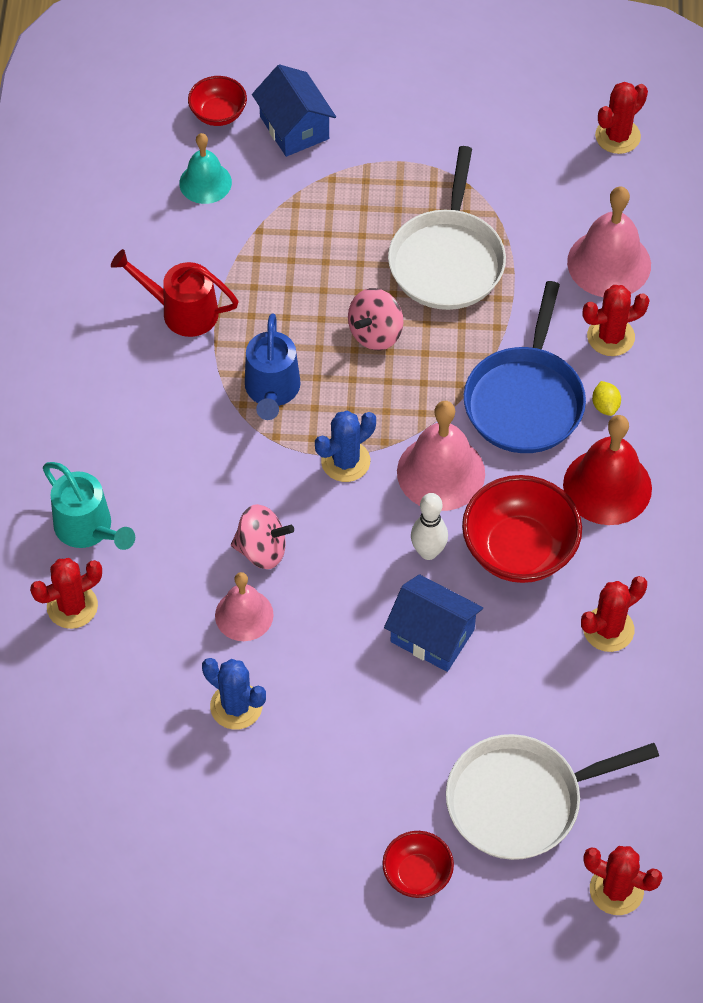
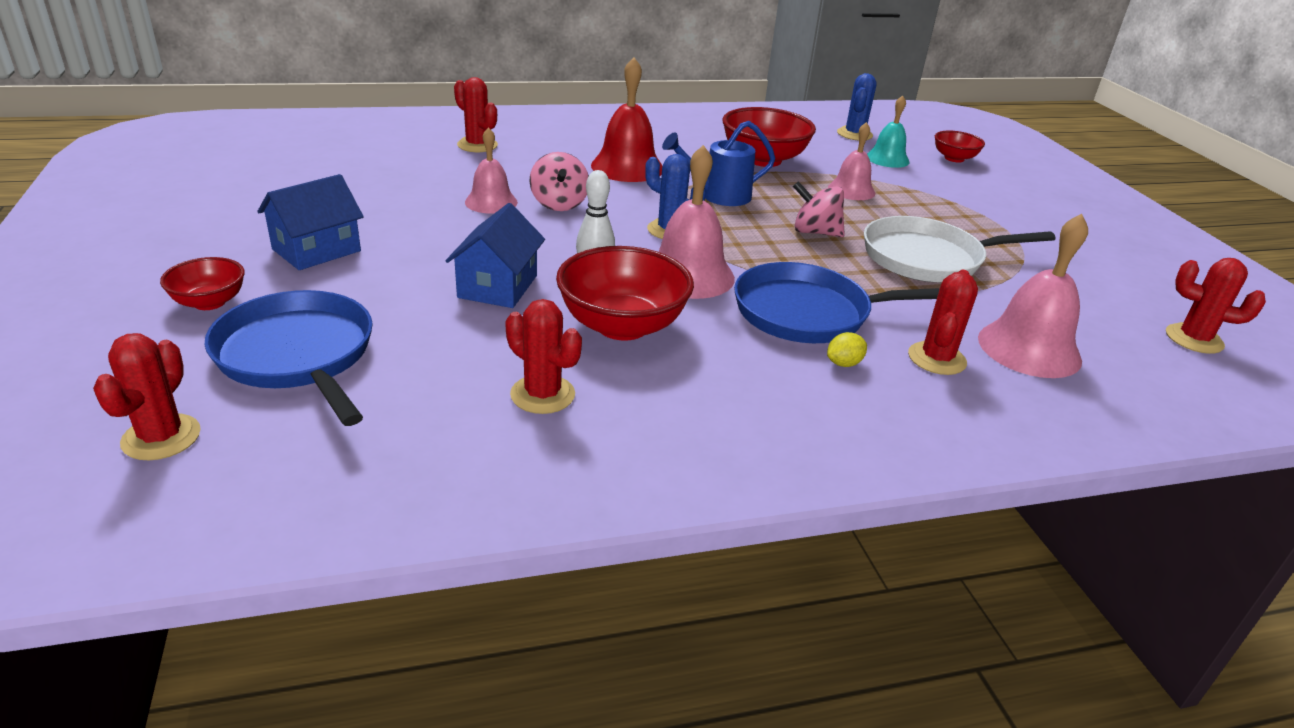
camera: 70 degrees right, 25 degrees down
turquoise watering can [43,462,135,550] -> none
red watering can [111,249,239,337] -> red bowl [722,107,816,167]
blue cactus [202,658,266,730] -> blue cactus moved to [837,73,876,140]
blue house [252,64,336,157] -> blue house moved to [257,174,364,270]
white pan [446,734,659,860] -> blue pan [205,290,373,426]
red bell [563,415,652,525] -> red bell moved to [591,57,662,182]
red cactus [582,285,650,356] -> red cactus turned 60 degrees clockwise [908,270,978,375]
none -> pink bell [828,122,875,200]

